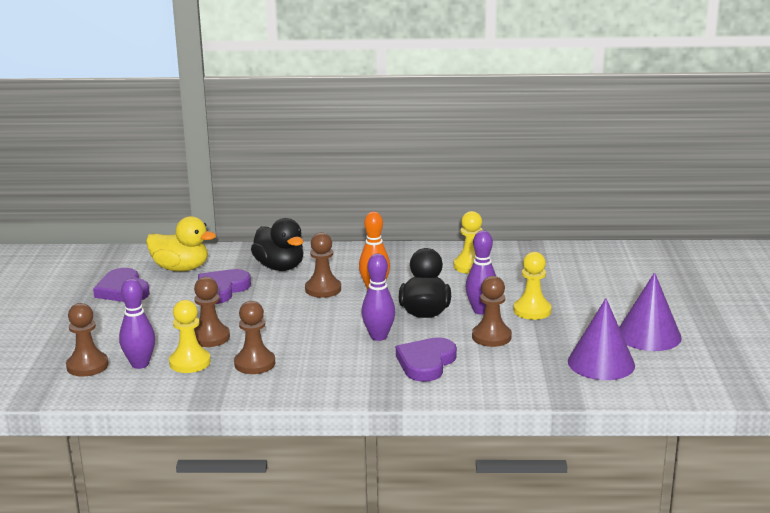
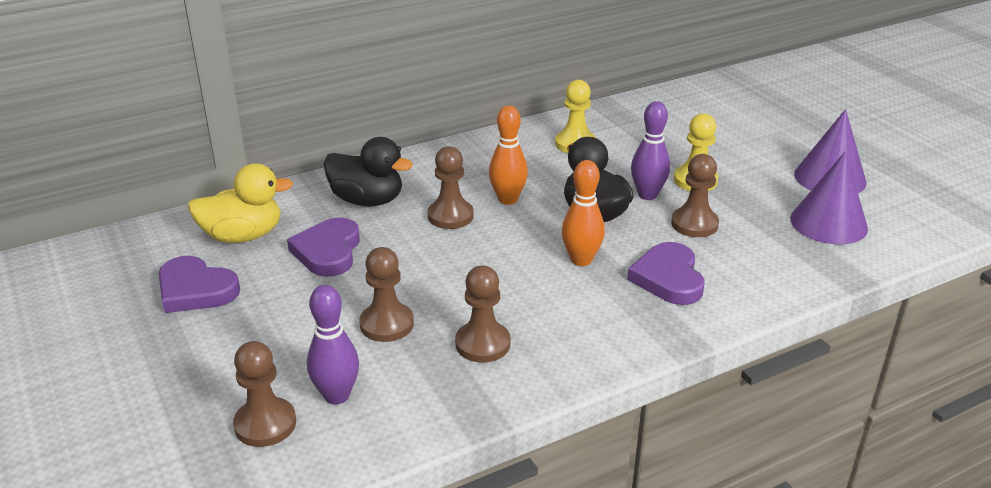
camera: 30 degrees left, 10 degrees up
yellow pawn [169,300,211,373] -> none
purple bowling pin [361,254,396,341] -> orange bowling pin [562,160,605,266]

